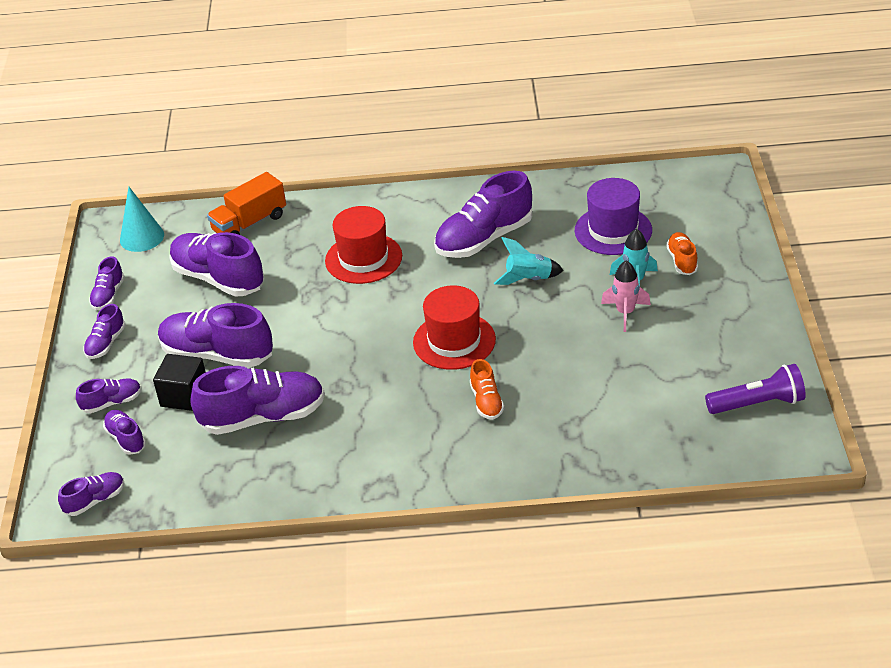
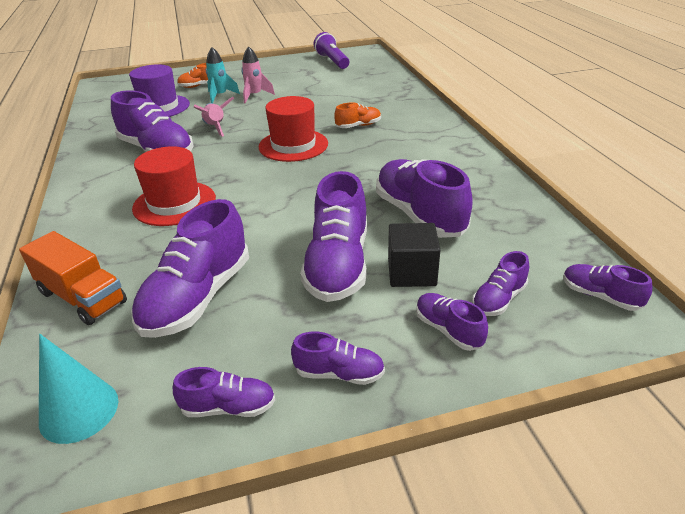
camera: 105 degrees left, 5 degrees down
turquoise rocket [494,237,564,285] -> pink rocket [194,97,234,137]

